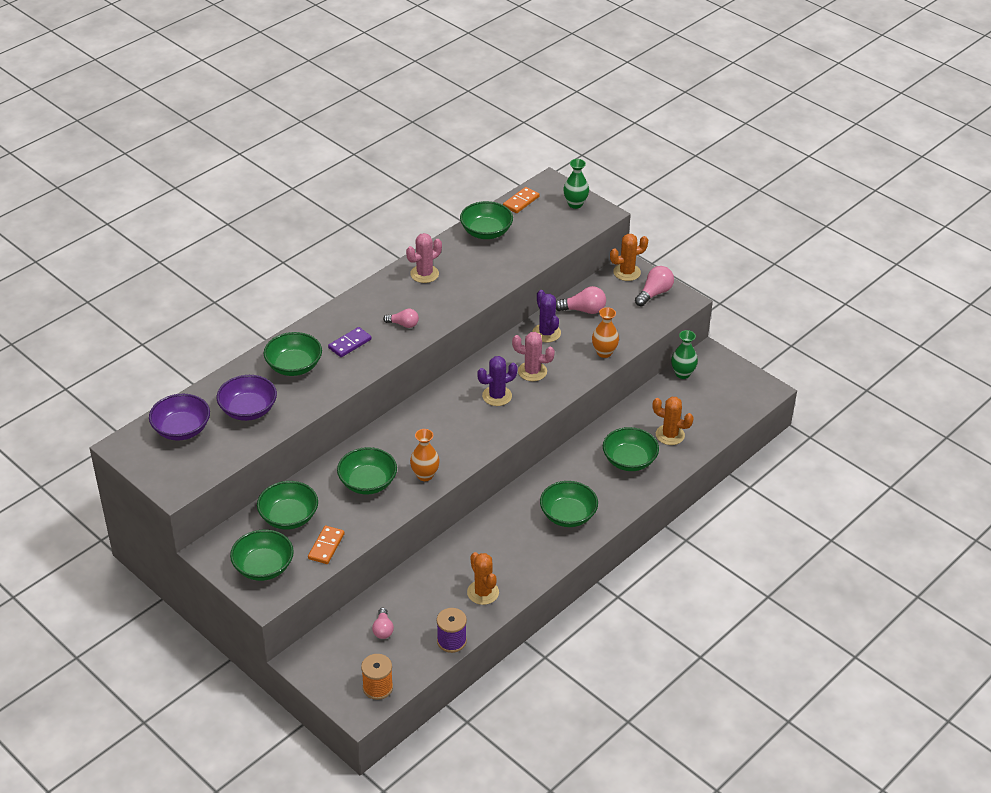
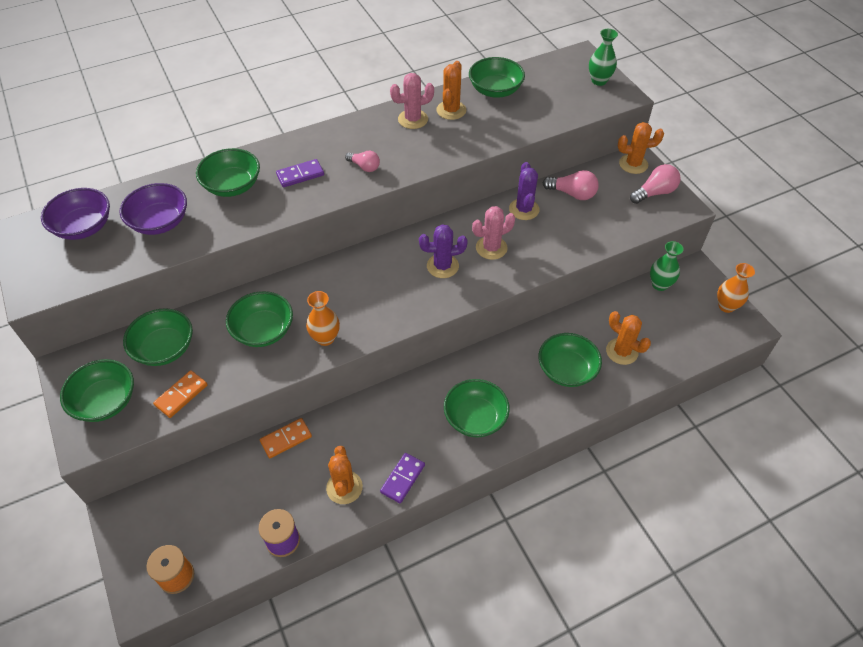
camera: 20 degrees right, 10 degrees up
pink light bulb [372,608,394,639] -> none
orange domino [503,187,539,213] -> orange domino moved to [260,418,312,458]
pink cactus [512,332,555,381] -> pink cactus turned 60 degrees counterclockwise [472,206,515,260]
orange vase [592,307,619,358] -> orange vase moved to [717,263,755,313]
none -> purple domino [380,453,425,503]
none -> orange cactus [436,61,466,120]

